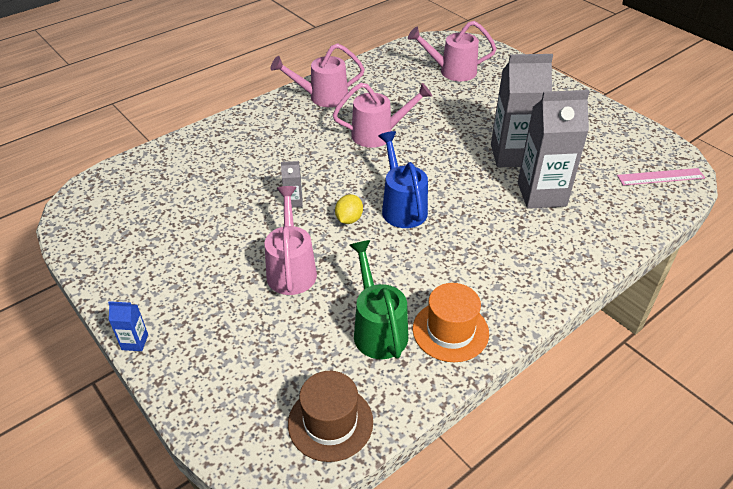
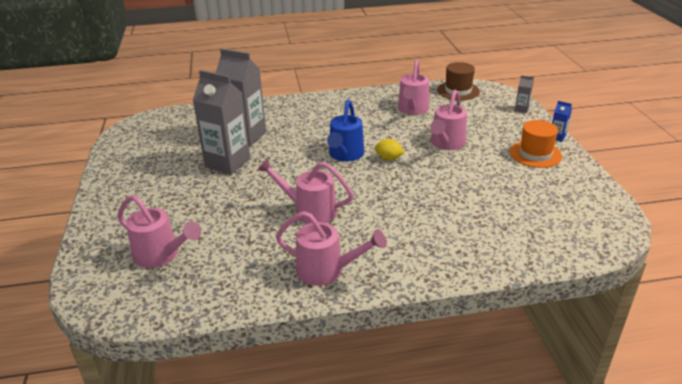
camera: 150 degrees left, 10 degrees down
grey carton [281,161,303,208] -> grey carton moved to [515,75,534,113]
yellow lemon [335,194,363,224] -> yellow lemon turned 60 degrees clockwise [375,139,404,160]
green watering can [349,240,408,359] -> pink watering can [398,59,429,115]
orange hat [413,283,489,362] -> orange hat moved to [510,120,562,168]
pink ruler [617,168,705,186] -> none

